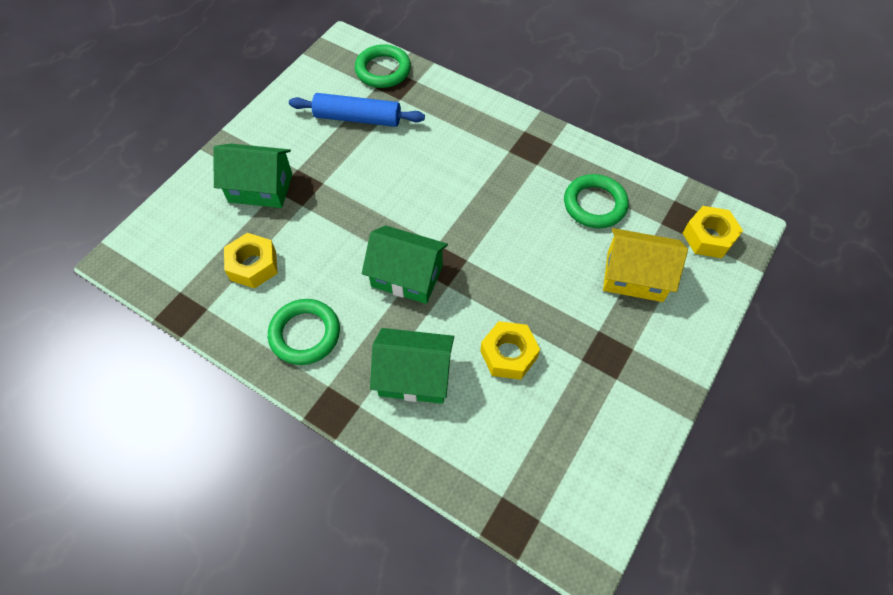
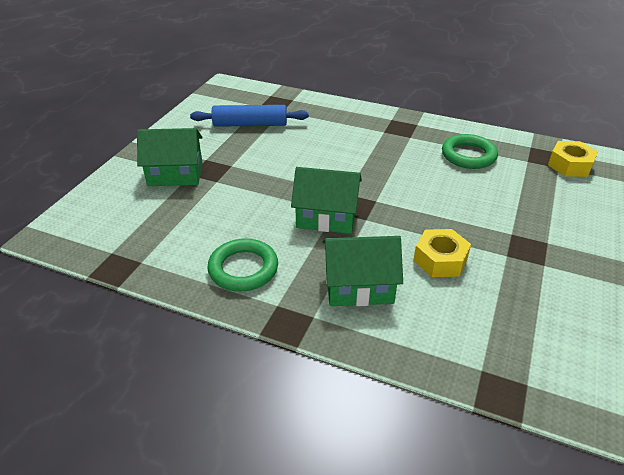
camera: 10 degrees left, 20 degrees down
yellow nut [224,233,278,288] -> none
green ring [355,44,411,88] -> none
yellow house [603,228,688,302] -> none

